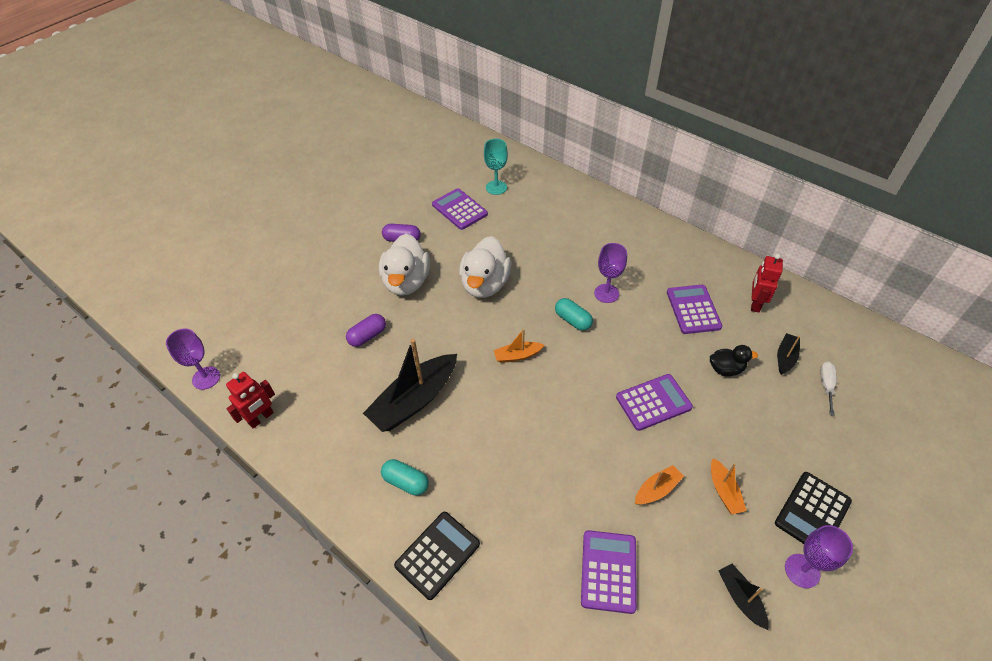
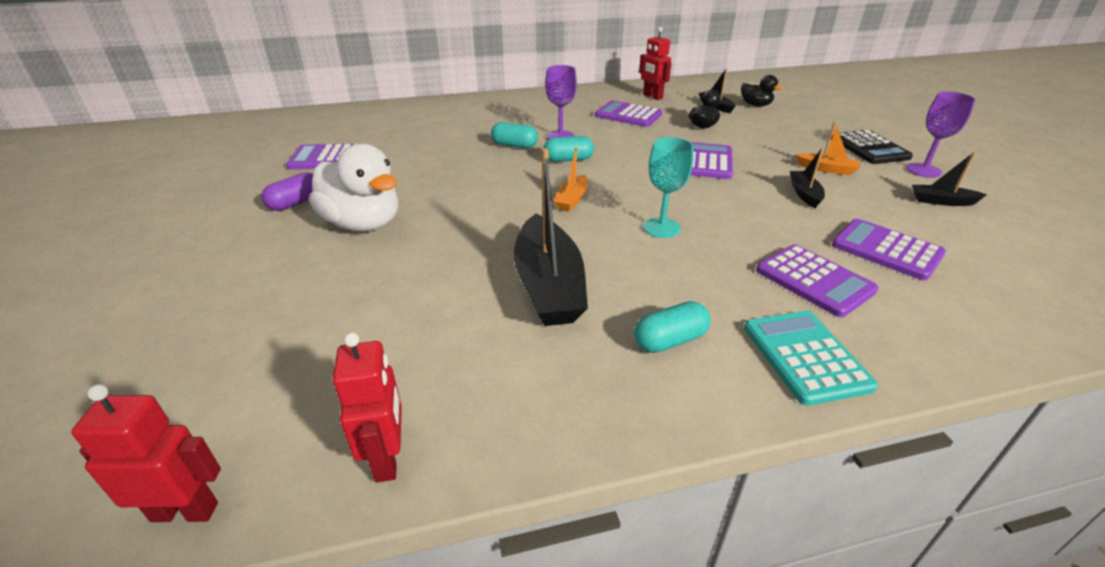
camera: 55 degrees left, 15 degrees down
purple goblet [166,328,220,390] -> red robot [71,384,221,522]
purple capsule [346,314,386,347] -> none
black calculator [394,512,480,600] -> turquoise calculator [744,311,878,406]
white duck [459,236,511,298] -> none
turquoise goblet [484,139,508,195] -> turquoise goblet moved to [643,137,694,238]
orange boat [635,465,684,505] -> black boat [790,148,825,208]
white screwdriver [820,362,837,416] -> black duck [741,75,783,106]
none -> turquoise capsule [491,122,538,148]
none -> purple calculator [756,244,879,317]

